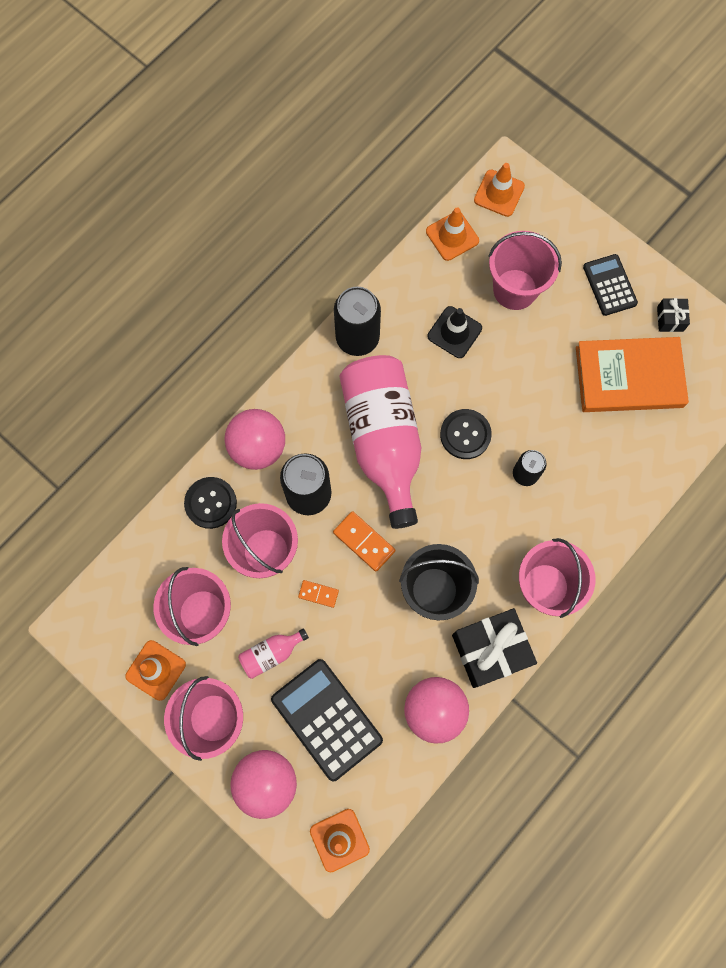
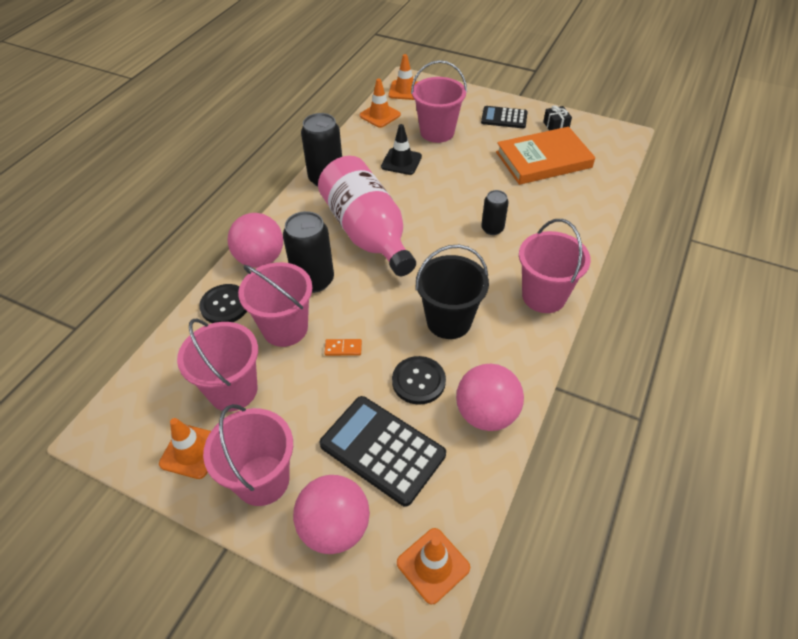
camera: 15 degrees left, 25 degrees down
pink bottle [238,628,309,679] -> none
orange domino [333,511,395,572] -> none
black button [440,409,492,459] -> black button moved to [392,356,446,405]
black gift [452,608,537,688] -> none
black calculator [583,254,638,316] -> black calculator turned 45 degrees counterclockwise [481,106,528,128]

